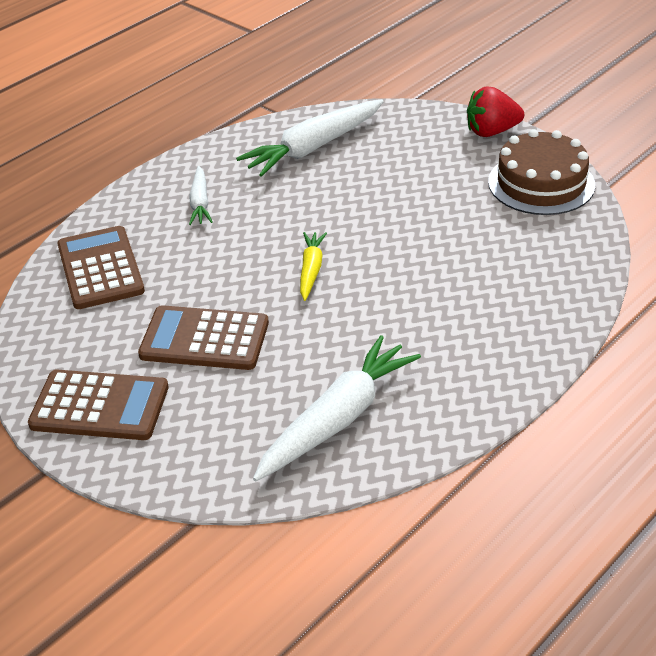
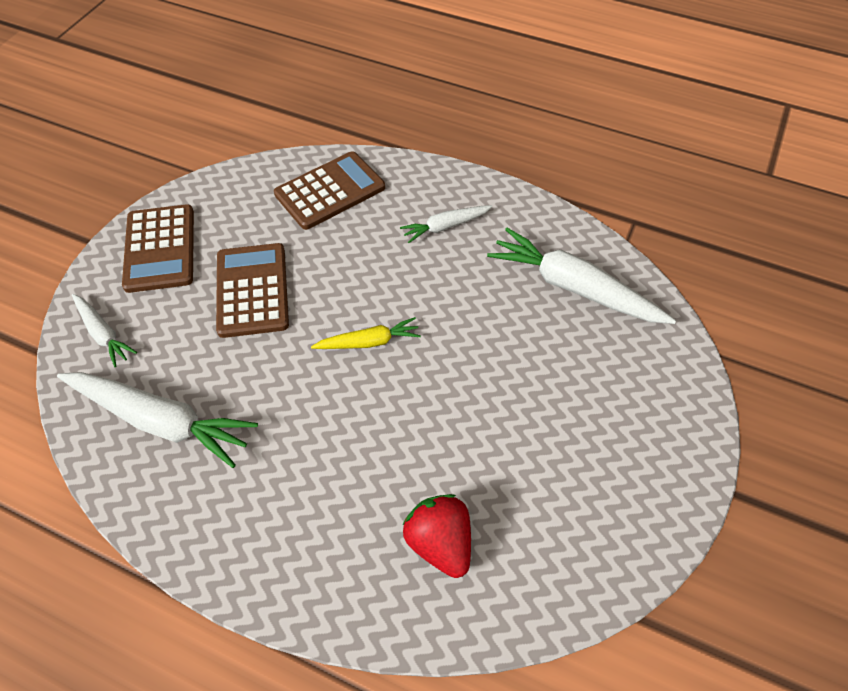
camera: 70 degrees right, 15 degrees up
red strawberry [467,86,524,137] -> red strawberry moved to [403,494,471,578]
brown cake [488,129,595,215] -> none
none -> white carrot [72,294,137,367]

